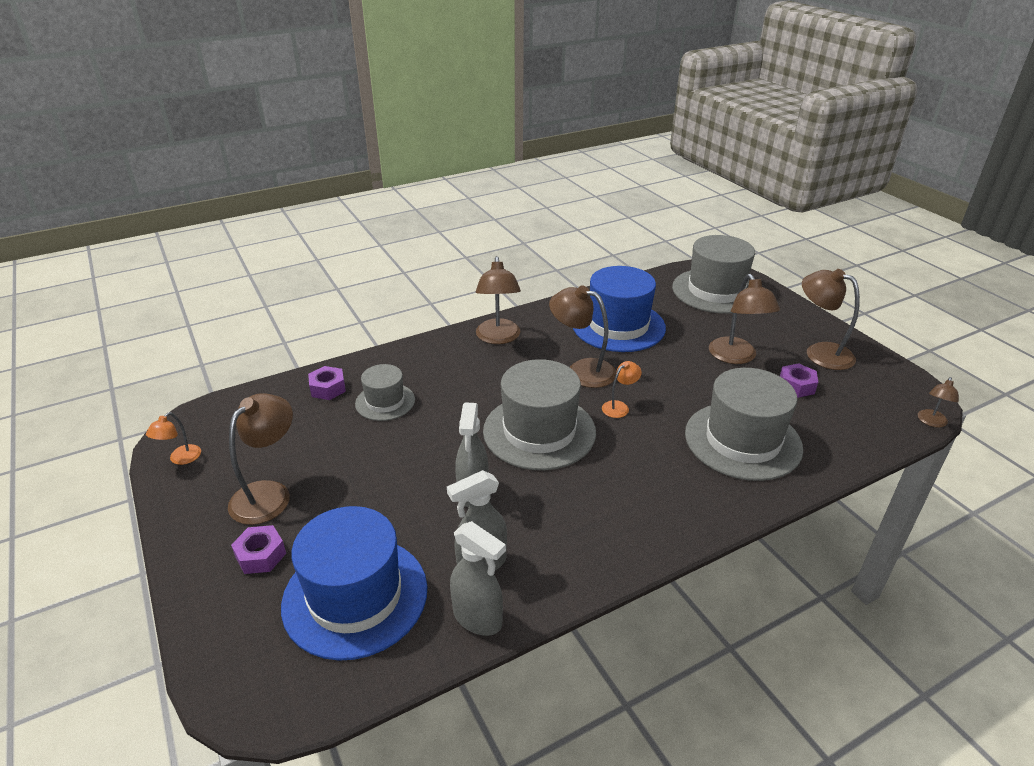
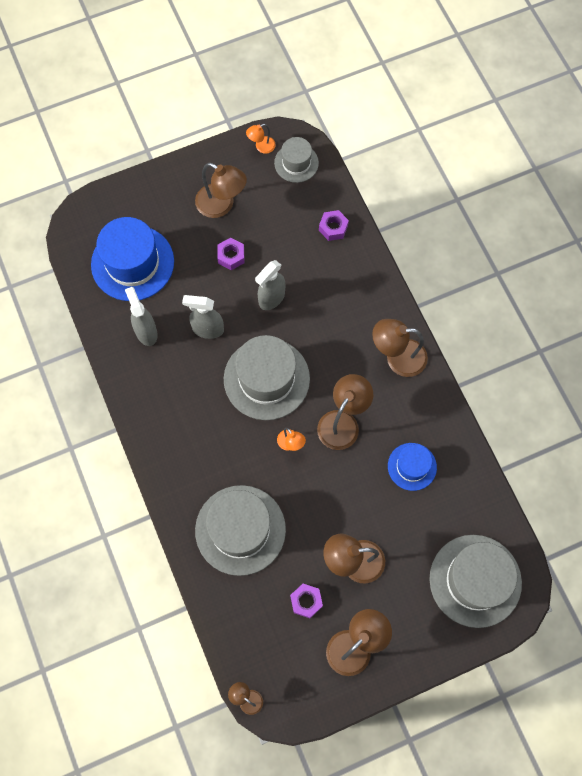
camera: 95 degrees right, 35 degrees up
orange lamp [146,412,201,465] -> orange lamp turned 60 degrees counterclockwise [246,124,276,154]
purple nut [231,525,286,574] -> purple nut moved to [217,238,244,270]
grey hat [355,364,415,421] -> grey hat moved to [274,137,319,183]
grey spray bottle [450,521,506,636] -> grey spray bottle moved to [255,260,285,310]
blue hat [573,266,666,352] -> blue hat [388,443,437,491], size x0.55

